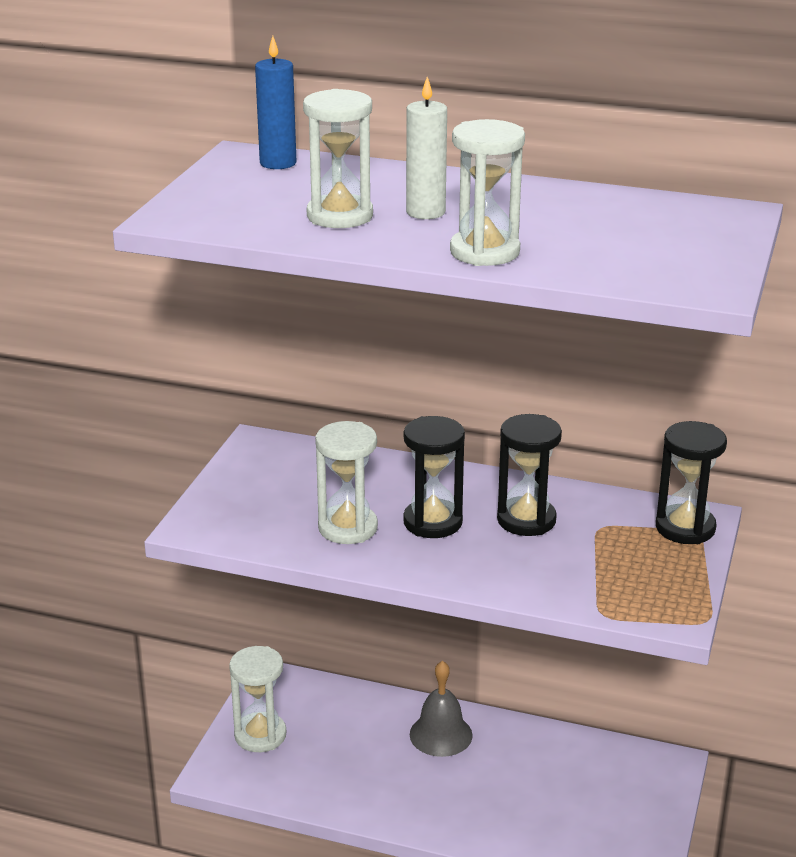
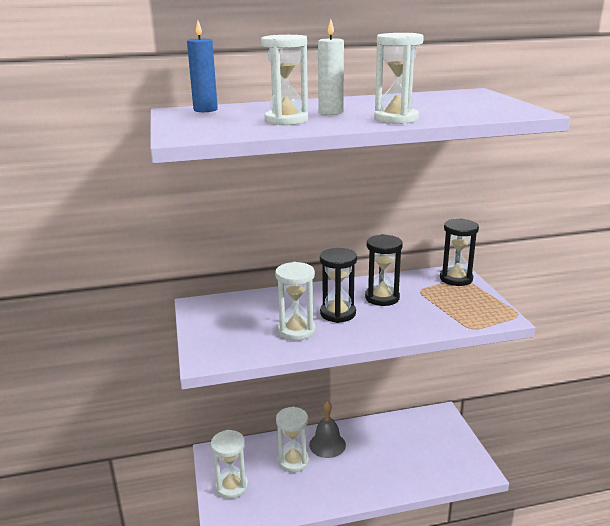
camera: 30 degrees left, 5 degrees down
none -> white hourglass [276,407,309,473]

